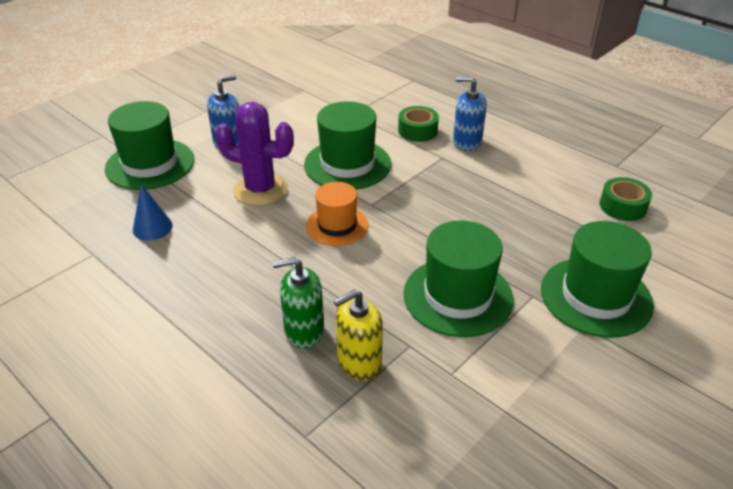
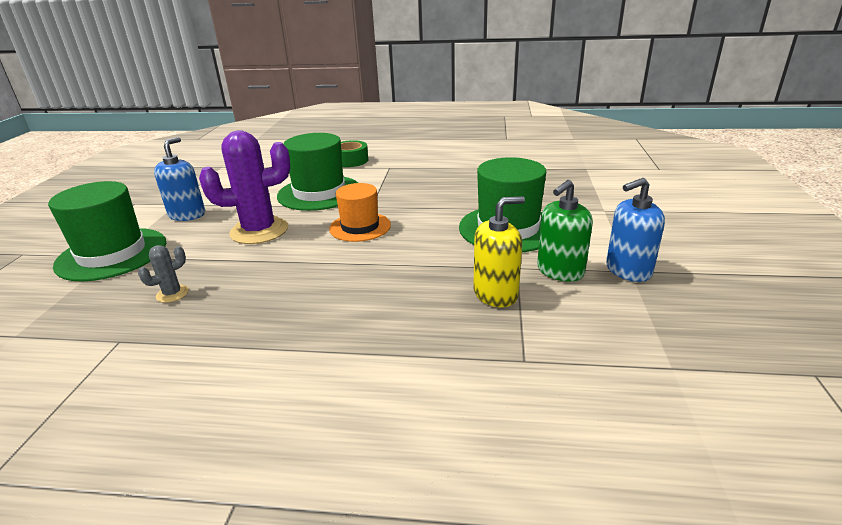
camera: 35 degrees left, 10 degrees down
blue cone [133,184,173,241] -> grey cactus [138,245,189,303]
green soap dispenser [272,257,324,348] -> green soap dispenser moved to [537,180,593,282]
yellow soap dispenser [334,289,383,381] -> yellow soap dispenser turned 135 degrees counterclockwise [474,196,525,307]
blue soap dispenser [453,76,487,151] -> blue soap dispenser moved to [606,178,665,282]
green hat [541,221,654,338] -> none
green tape [599,177,652,221] -> none

